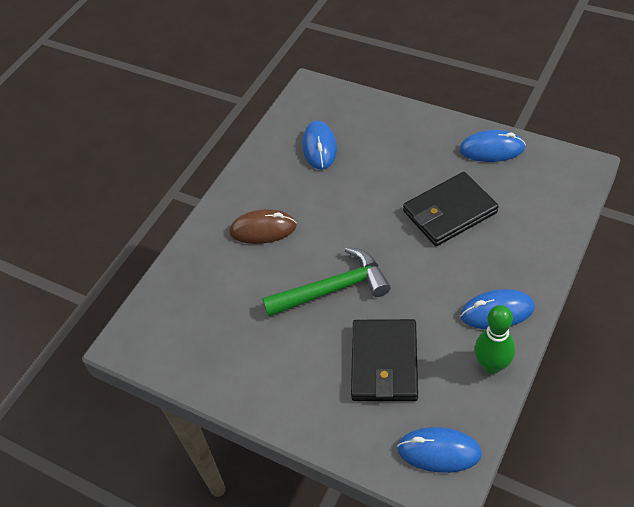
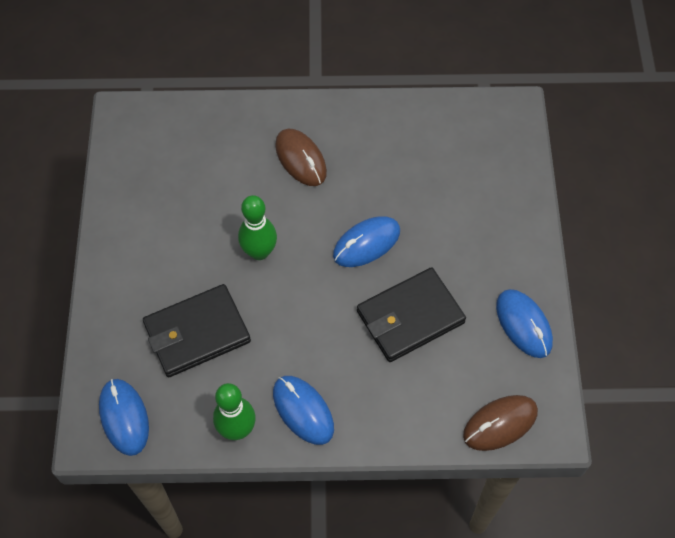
camera: 55 degrees right, 10 degrees up
green hammer [262,247,391,317] -> green bowling pin [238,195,277,260]
blue mouse [302,121,337,169] -> blue mouse moved to [333,216,400,267]
black wallet [403,172,499,246] -> black wallet turned 60 degrees counterclockwise [357,267,466,362]
none -> brown mouse [463,395,538,451]

